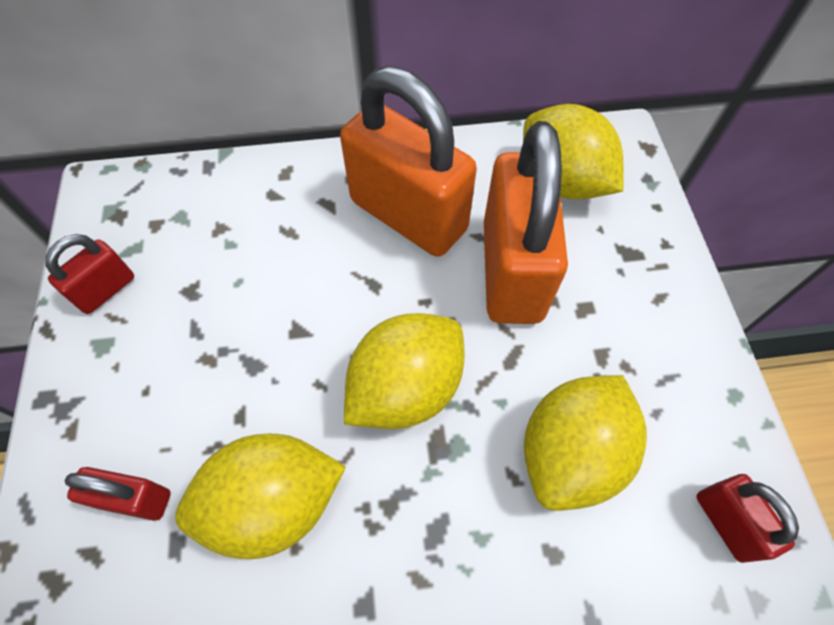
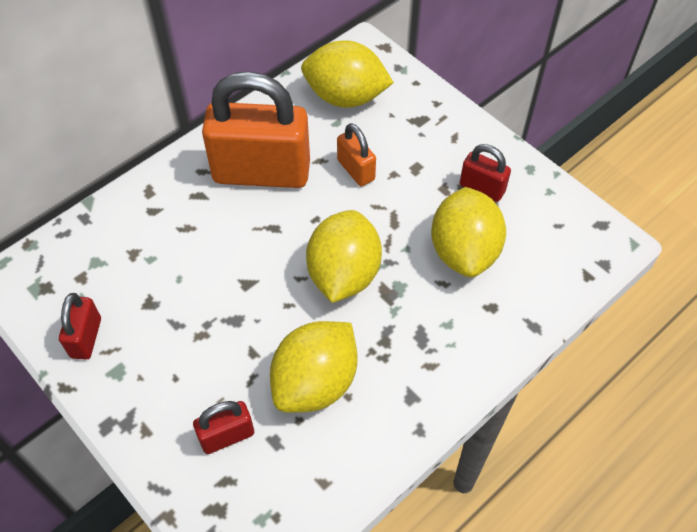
camera: 35 degrees left, 5 degrees down
orange padlock [484,121,568,324] -> orange padlock [337,123,376,186], size x0.46
red padlock [696,474,799,563] -> red padlock moved to [460,144,511,202]

